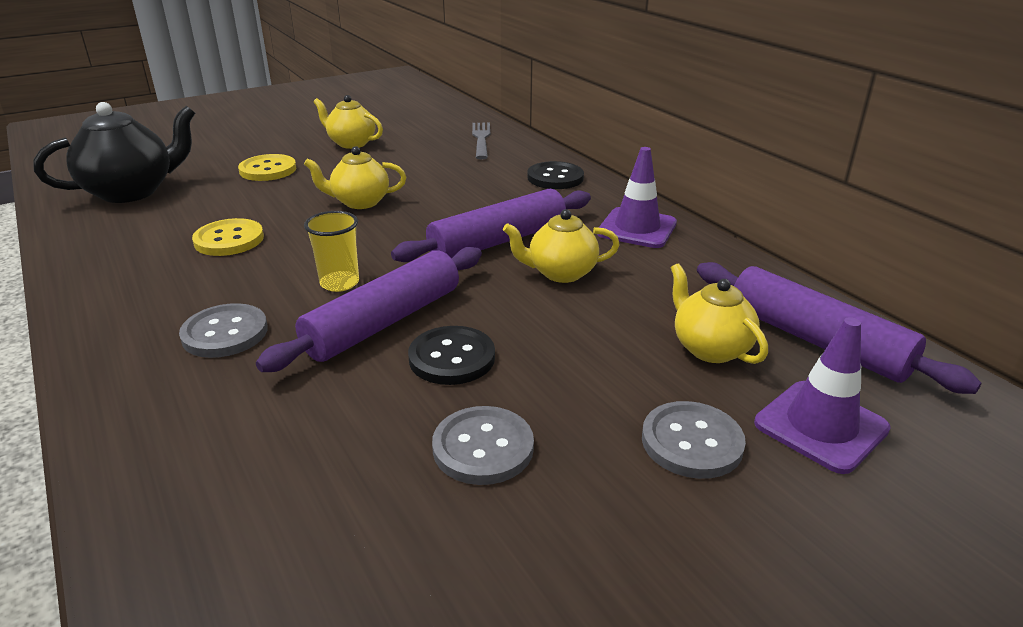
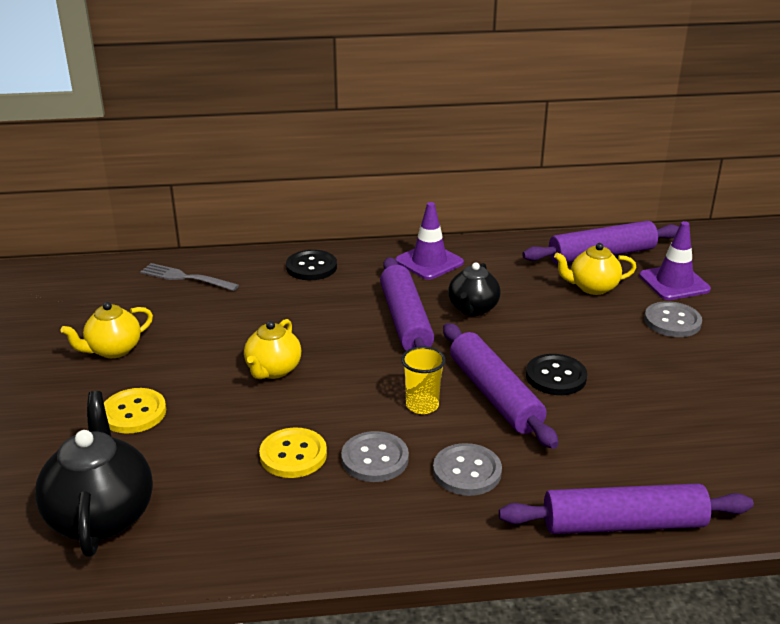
camera: 65 degrees left, 0 degrees up
grey button [432,406,534,485] -> grey button moved to [341,431,409,482]
yellow teapot [503,209,620,283] -> black teapot [448,262,501,316]
none -> purple rolling pin [499,483,754,534]

